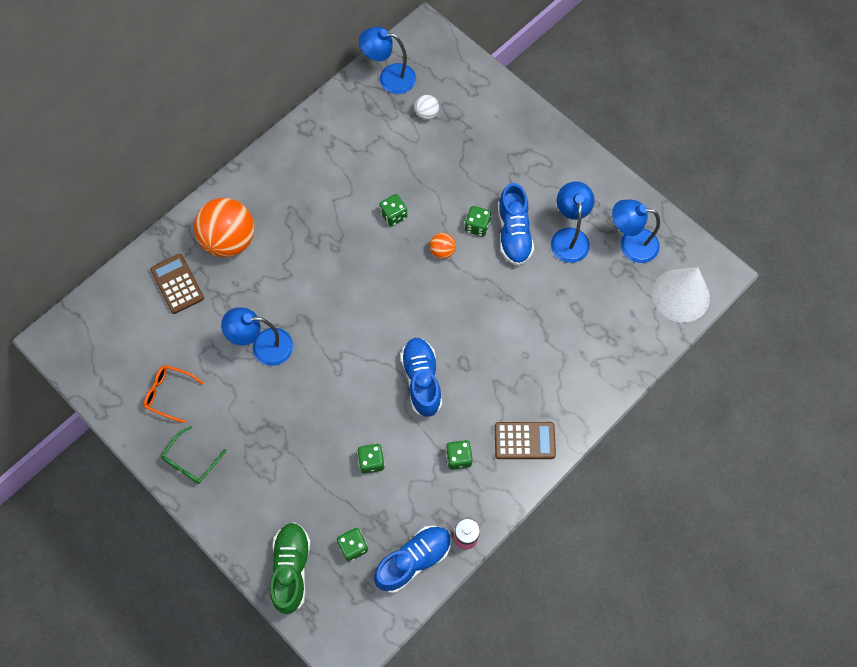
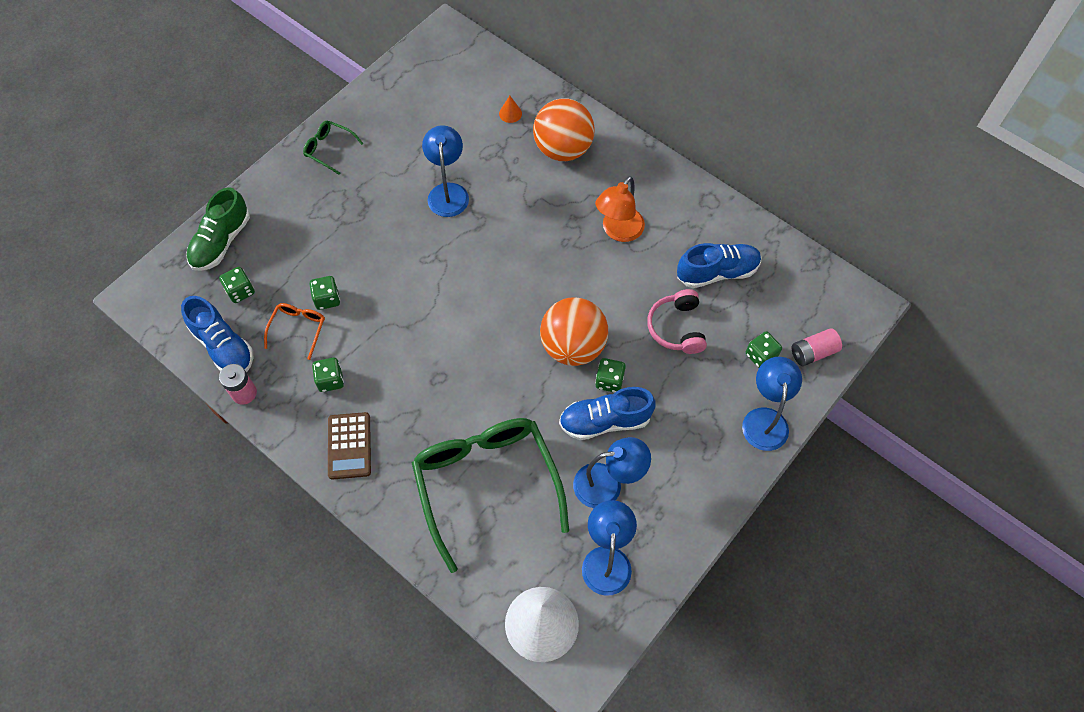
camera: 85 degrees right, 5 degrees down
orange glasses [144,365,204,423] -> orange glasses moved to [264,303,325,360]
brown calculator [150,254,204,314] -> orange cone [499,96,522,123]
green shoe [270,522,311,614] -> green shoe turned 120 degrees clockwise [186,187,250,271]
blue lamp [359,27,416,94] -> blue lamp moved to [742,357,802,451]
green dice [379,194,407,226] -> green dice moved to [746,331,782,368]
blue shoe [400,338,442,418] -> blue shoe moved to [677,243,762,288]
white ball [414,95,439,120] -> none
orange ball [430,233,456,259] -> orange ball [540,297,608,366], size x2.25
none -> green glasses [412,418,569,573]
none -> orange lamp [595,176,645,242]
none -> pink headphones [647,289,707,354]
none -> pink battery [792,328,842,366]

